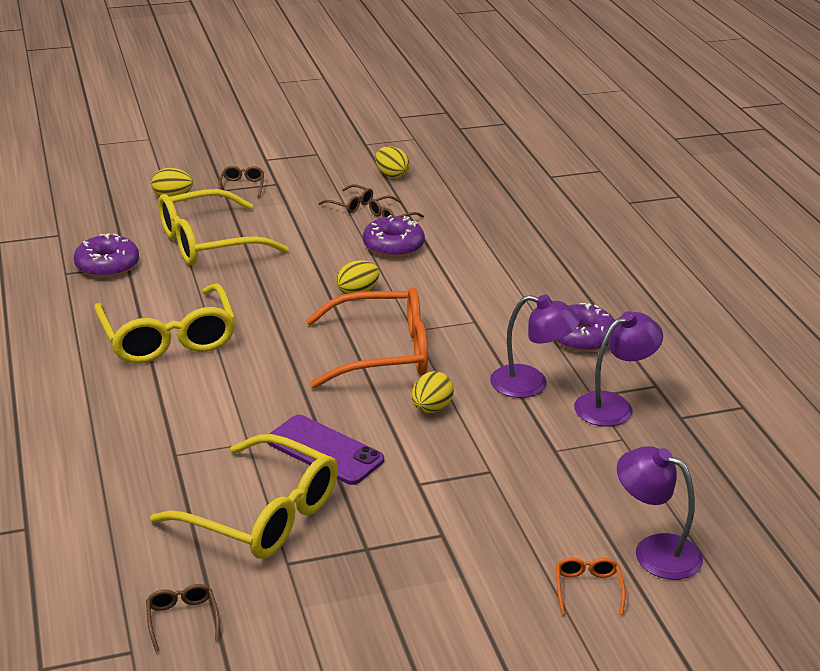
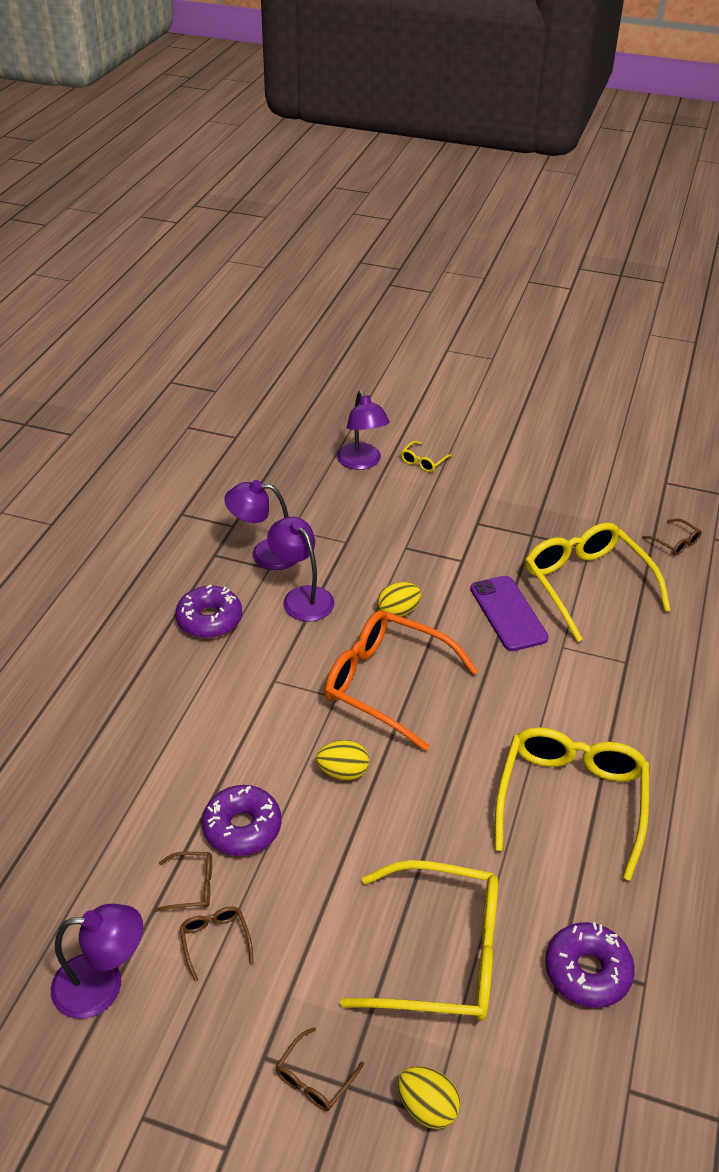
camera: 145 degrees left, 10 degrees up
brown glasses [146,584,220,652] -> brown glasses turned 60 degrees counterclockwise [642,519,702,555]
yellow egg [375,146,410,178] -> purple lamp [51,904,143,1019]
orange glasses [556,557,625,615] -> yellow glasses [401,441,452,472]

